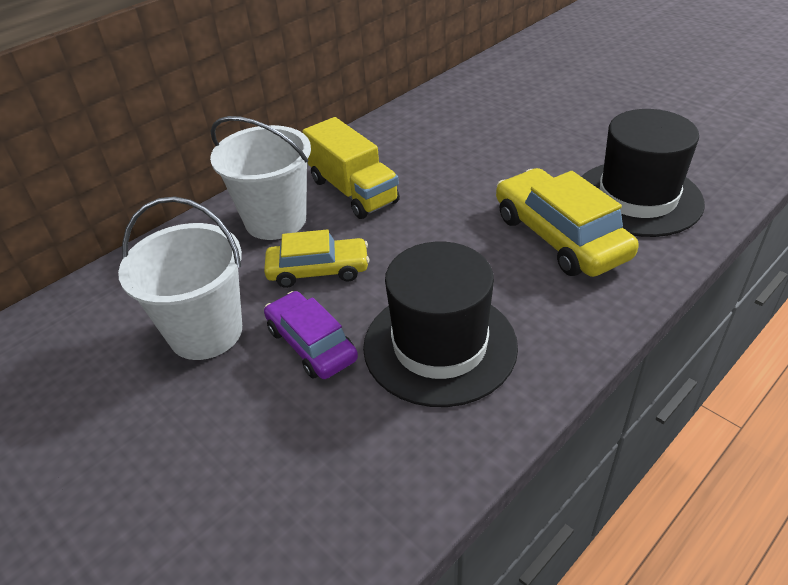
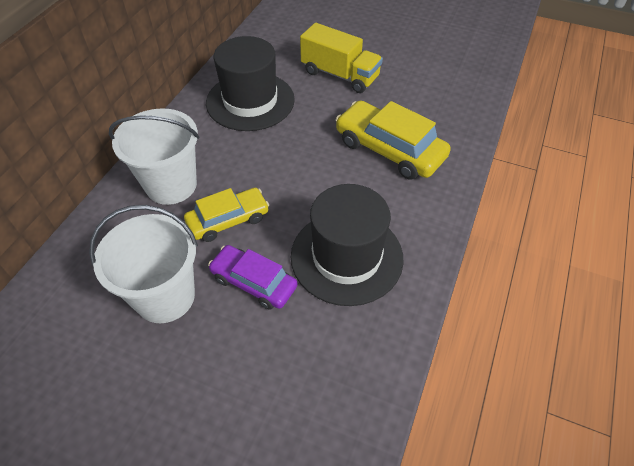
camera: 25 degrees left, 10 degrees up
yellow truck [302,117,400,219] -> yellow truck moved to [300,23,383,93]
black hat [582,109,705,237] -> black hat moved to [206,36,295,131]

